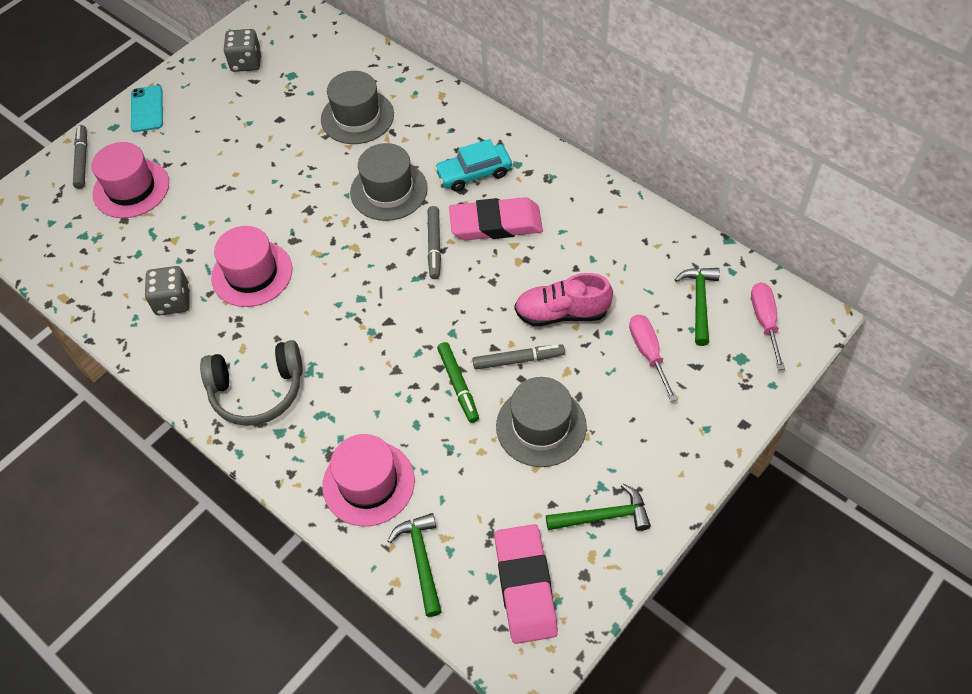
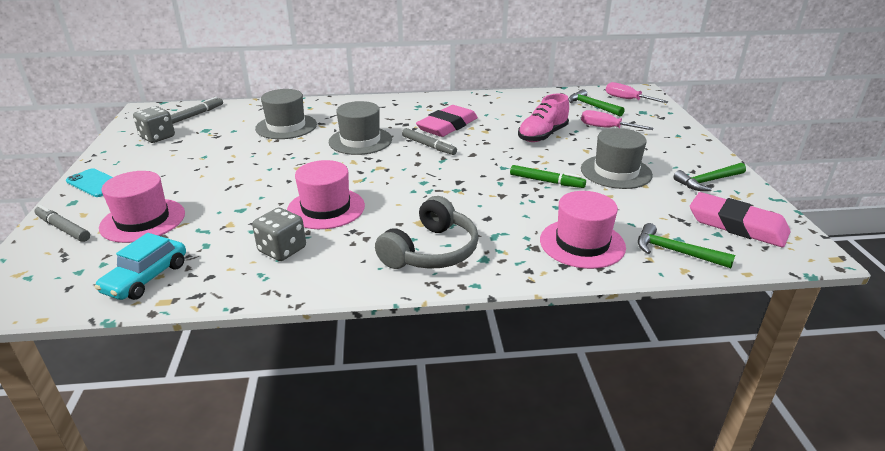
camera: 50 degrees left, 25 degrees down
turquoise car [434,139,512,192] -> turquoise car moved to [95,233,186,300]
grey marker [473,344,565,369] -> grey marker moved to [171,97,223,124]
green hammer [546,483,651,531] -> green hammer turned 150 degrees counterclockwise [673,163,746,191]

